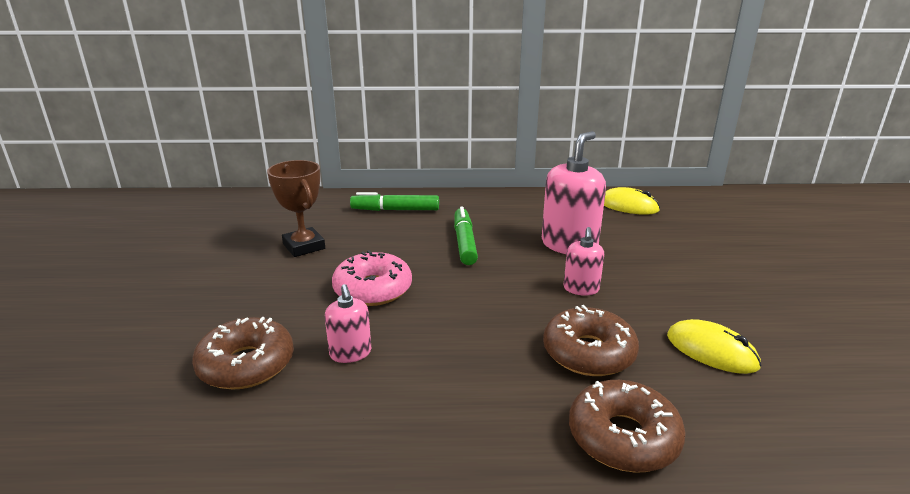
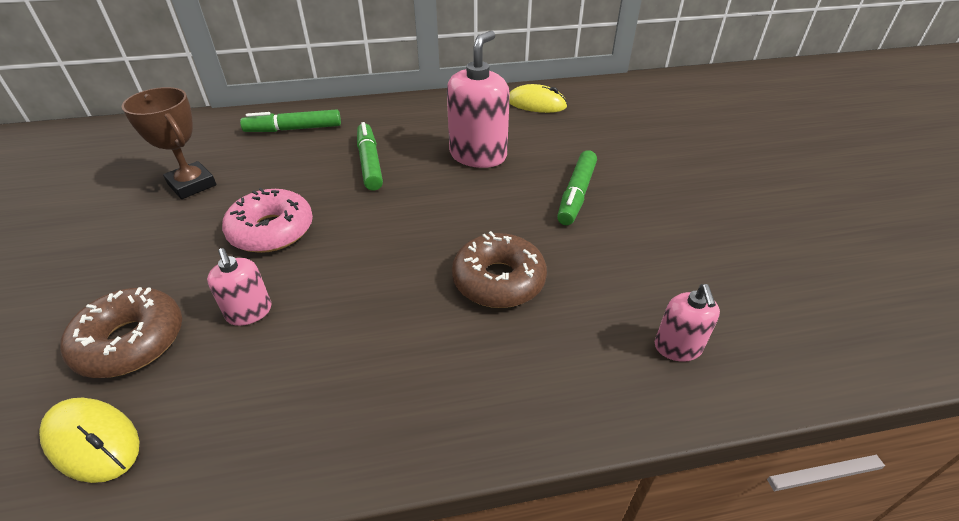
camera: 10 degrees left, 15 degrees up
pink soap dispenser [564,227,604,296] -> pink soap dispenser moved to [655,284,720,362]
brown donut [569,380,686,473] -> none
yellow mouse [667,319,762,374] -> yellow mouse moved to [39,398,140,483]
none -> green marker [557,150,597,225]

